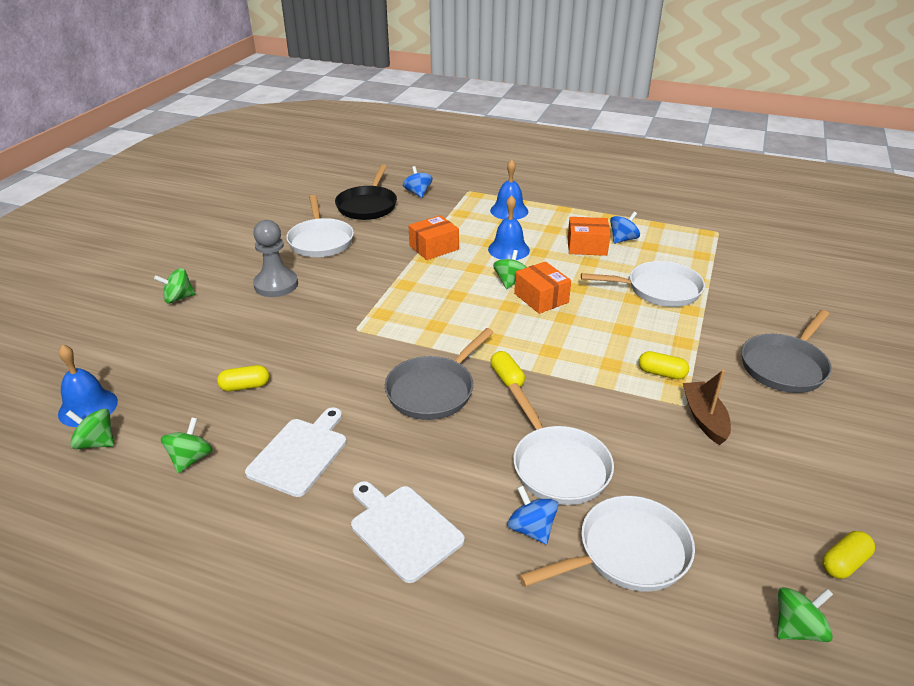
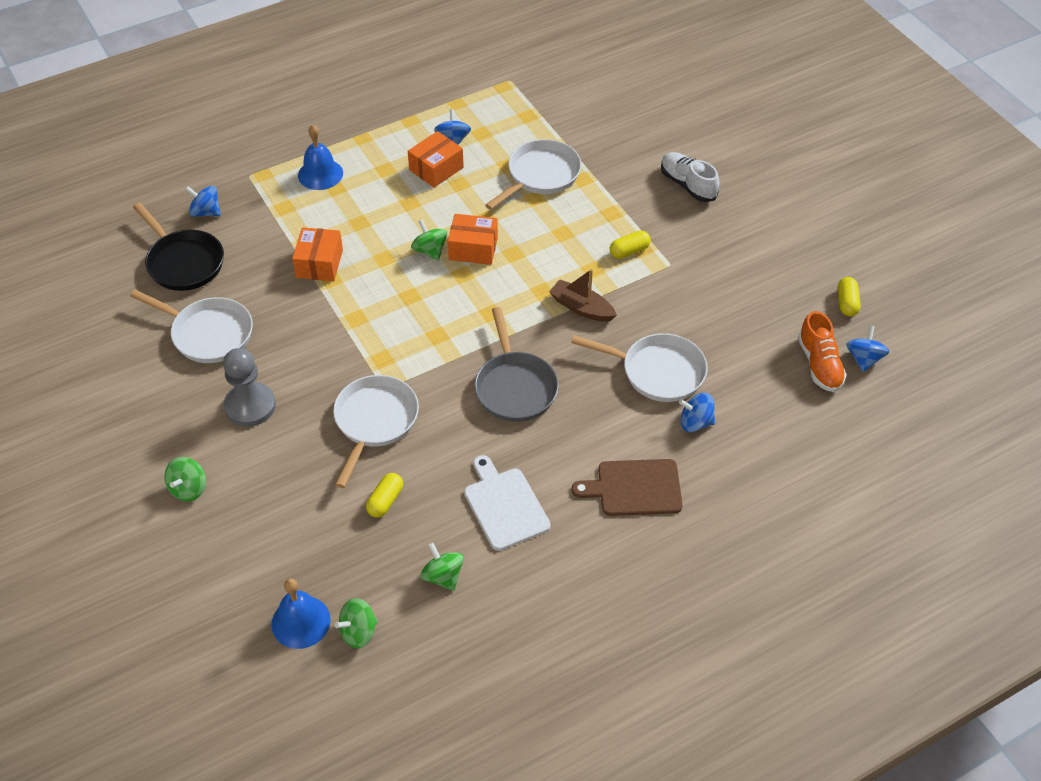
camera: 50 degrees left, 15 degrees up
white cutting board [351,481,465,583] -> brown cutting board [572,459,683,516]
blue bell [488,195,530,260] -> none
yellow capsule [490,351,525,387] -> none
white pan [519,496,695,592] -> white pan moved to [333,375,419,488]
brown boat [683,370,731,445] -> brown boat moved to [549,269,617,322]
grey pan [741,310,832,393] -> white shoe [661,152,720,202]
green spinning top [777,587,833,642] -> blue spinning top [846,326,889,372]
none -> orange shoe [798,311,847,392]

